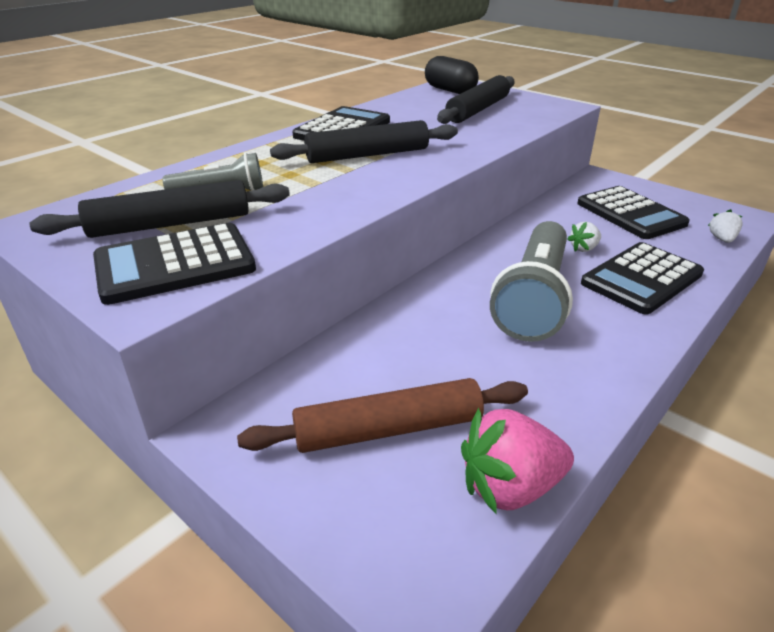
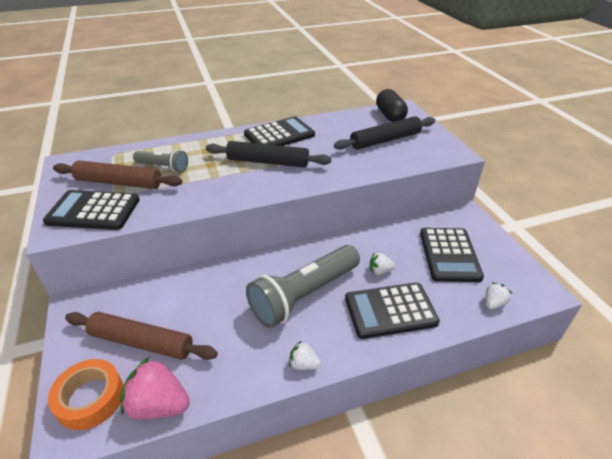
camera: 30 degrees right, 5 degrees up
black rolling pin [29,180,290,238] -> brown rolling pin [53,160,182,189]
none -> orange tape [48,359,124,430]
none -> white strawberry [289,340,321,370]

